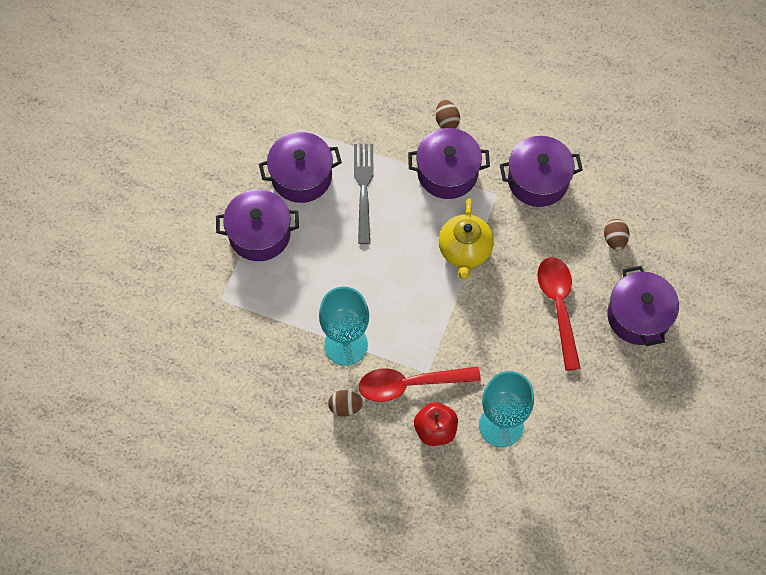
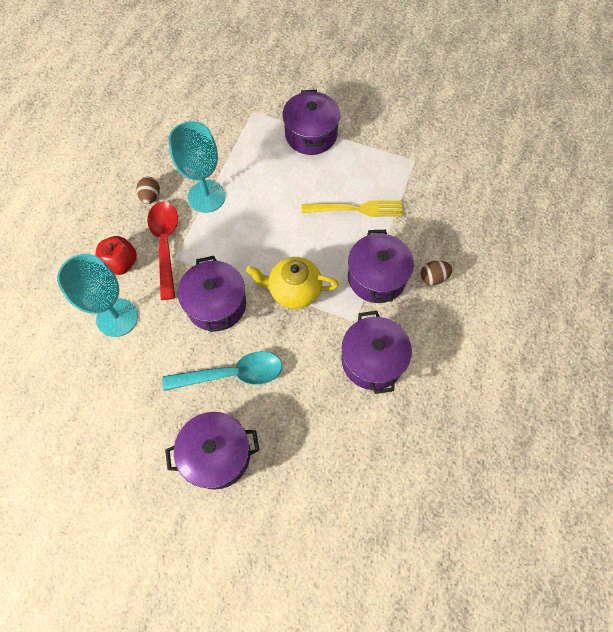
camera: 90 degrees right, 0 degrees up
purple pot [259,132,342,203] -> purple pot moved to [178,256,246,332]
grey fork [354,144,374,244] -> yellow fork [301,200,403,217]
red spoon [537,257,581,371] -> turquoise spoon [162,351,282,391]
brown egg [604,219,629,250] -> none

